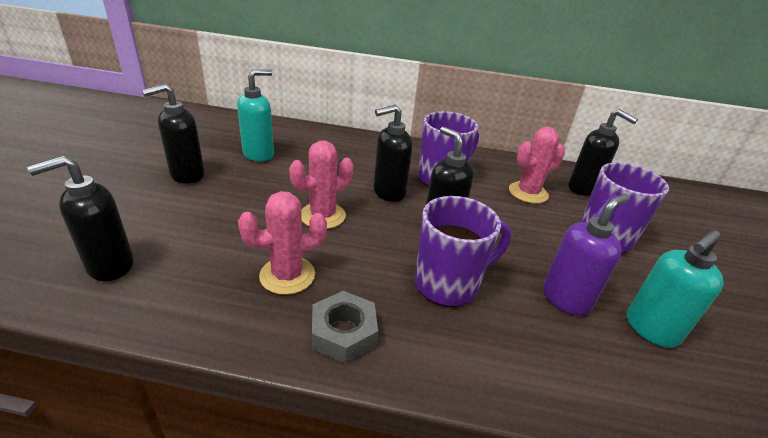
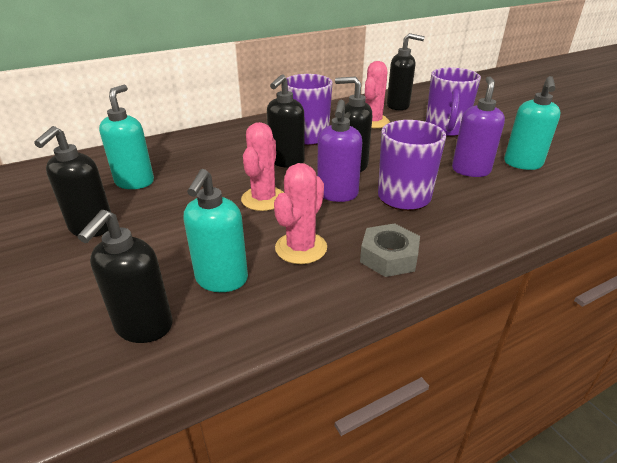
camera: 35 degrees left, 0 degrees up
none -> turquoise soap dispenser [184,169,248,292]
none -> purple soap dispenser [317,99,362,202]

